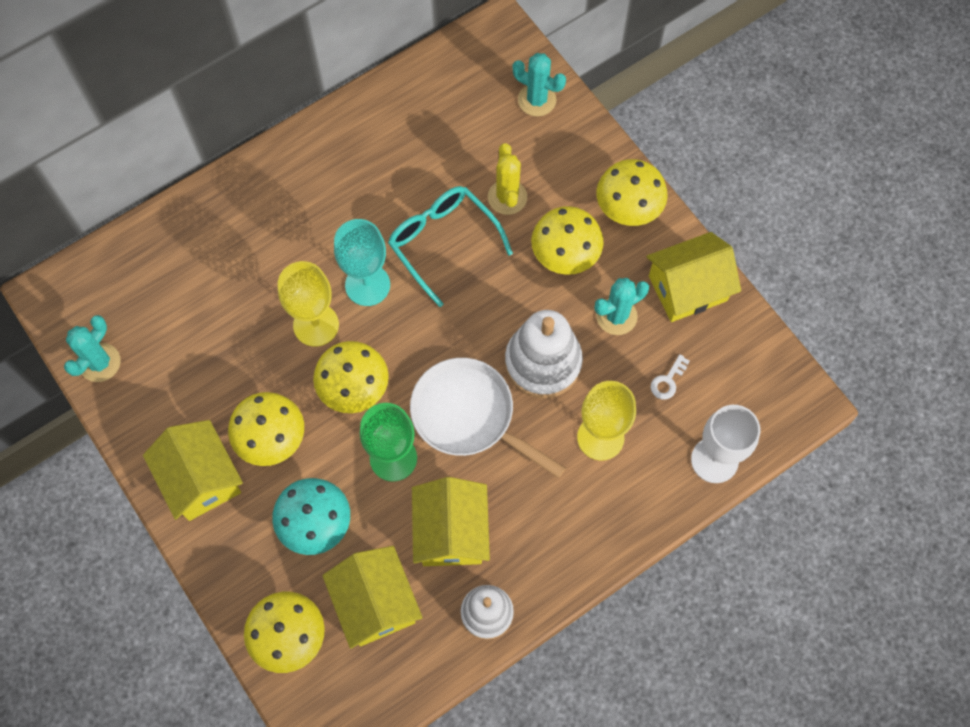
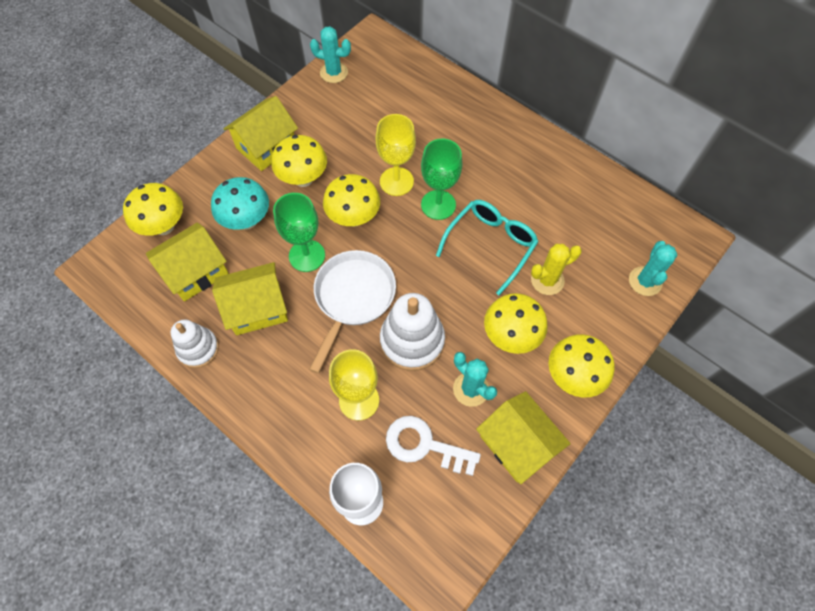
camera: 75 degrees right, 5 degrees down
turquoise goblet [334,219,390,306] -> green goblet [421,139,462,220]
white key [651,354,690,399] -> white key [386,416,481,476], size x2.04

